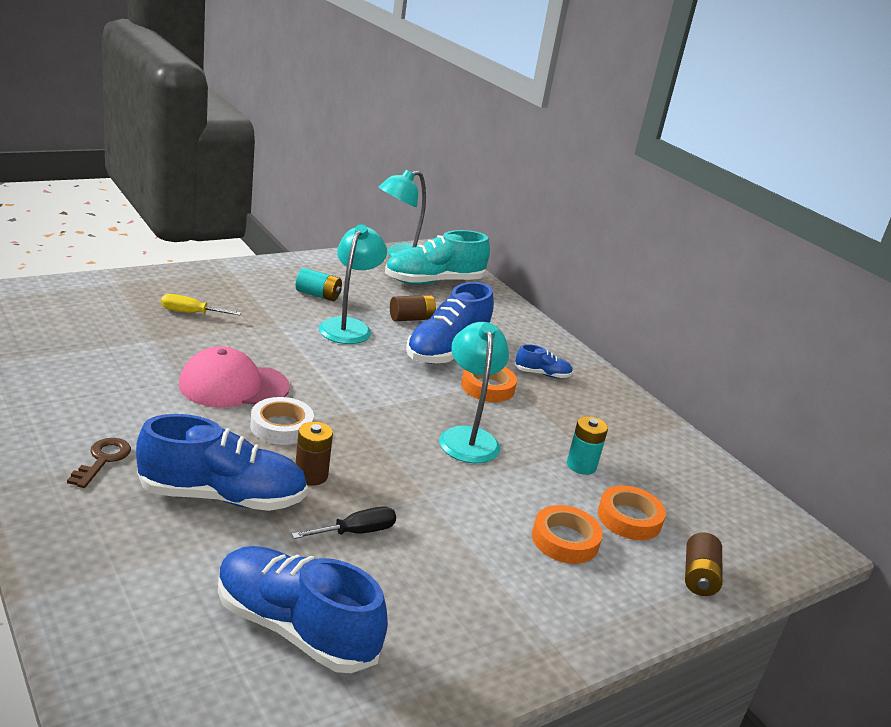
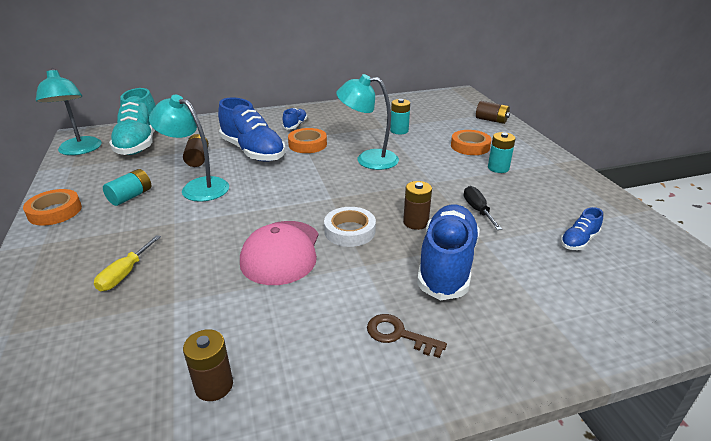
camera: 70 degrees left, 5 degrees up
blue shoe [218,546,388,673] -> blue shoe [560,207,603,250], size x0.47
orange tape [598,485,666,540] -> orange tape moved to [23,189,82,226]
none -> brown battery [183,329,233,401]
none -> turquoise battery [488,132,516,173]

